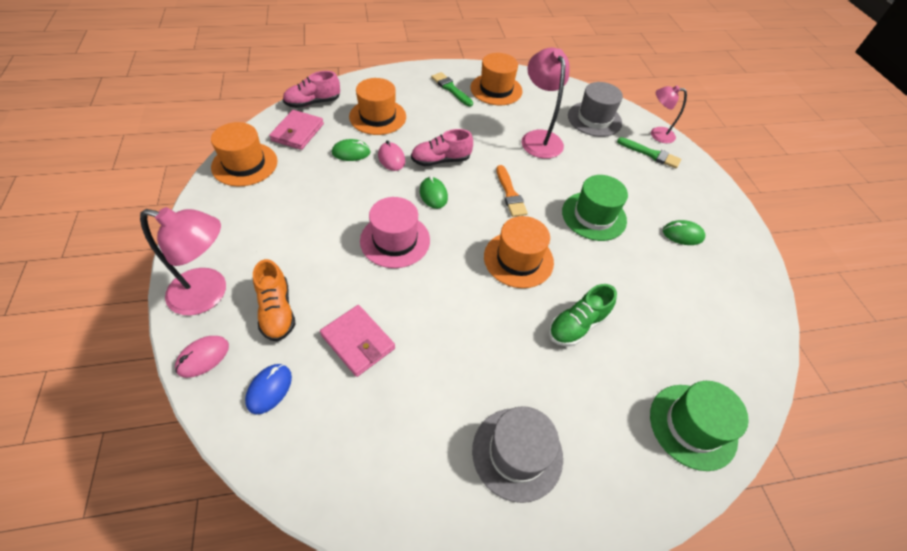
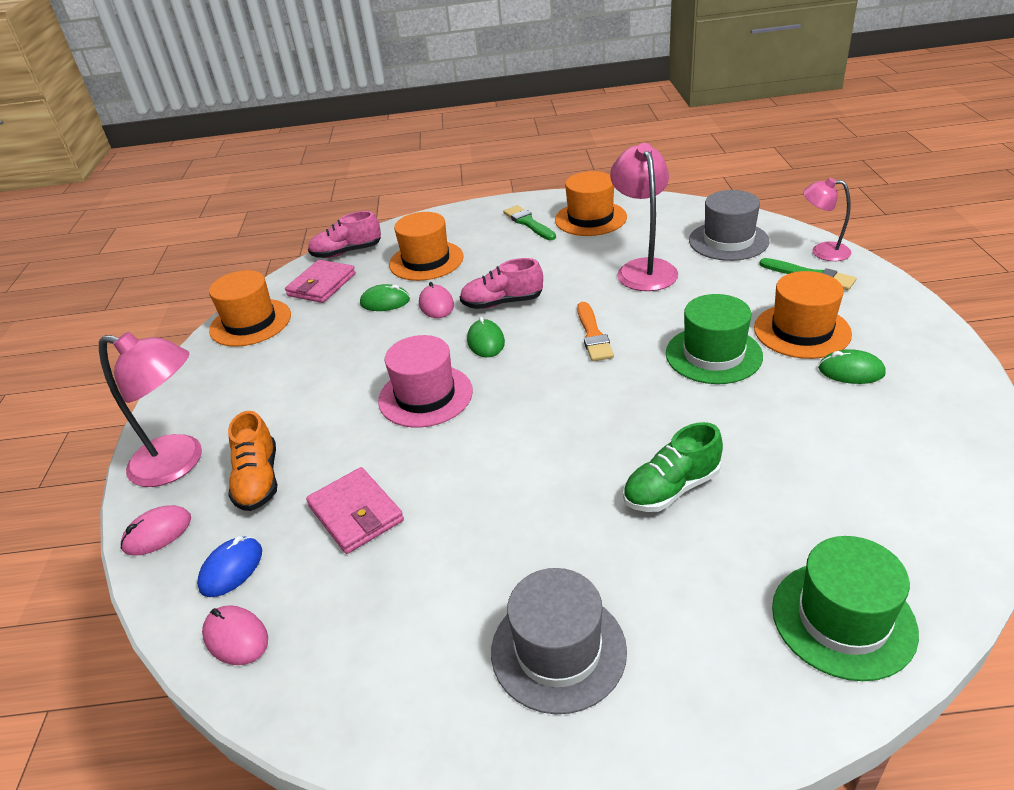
camera: 15 degrees right, 15 degrees down
orange hat [484,216,554,288] -> orange hat moved to [754,271,852,359]
none -> pink mouse [202,605,268,665]

